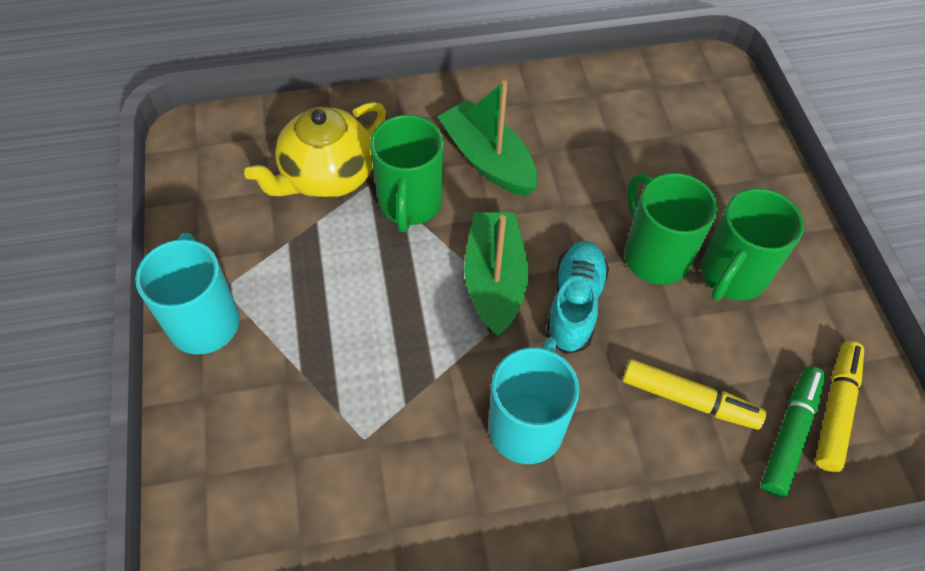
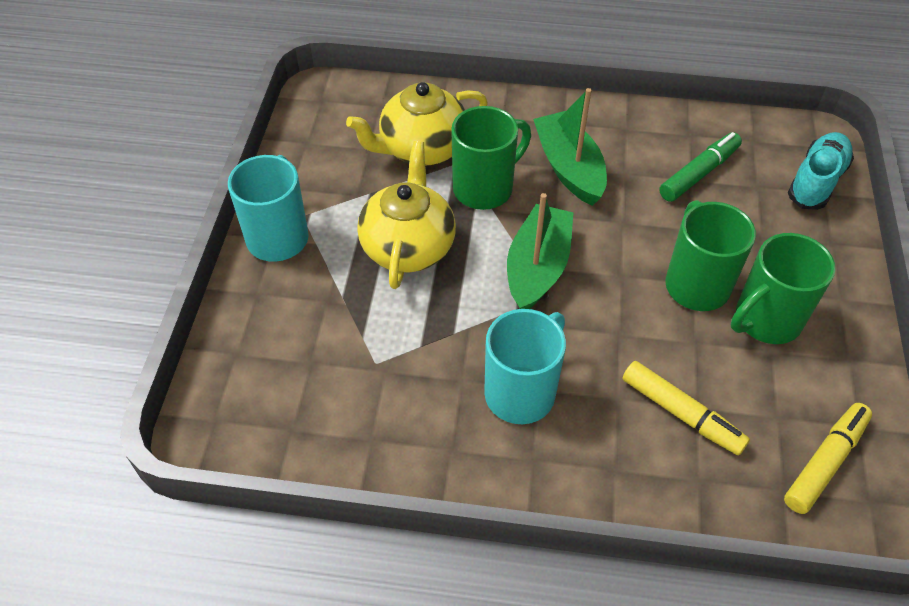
camera: 20 degrees right, 5 degrees down
green mug [370,115,444,232] -> green mug turned 150 degrees counterclockwise [451,106,531,210]
turquoise shoe [546,241,609,354] -> turquoise shoe moved to [788,132,854,210]
green marker [761,366,826,498] -> green marker moved to [659,132,742,202]
none -> yellow teapot [357,141,456,289]

